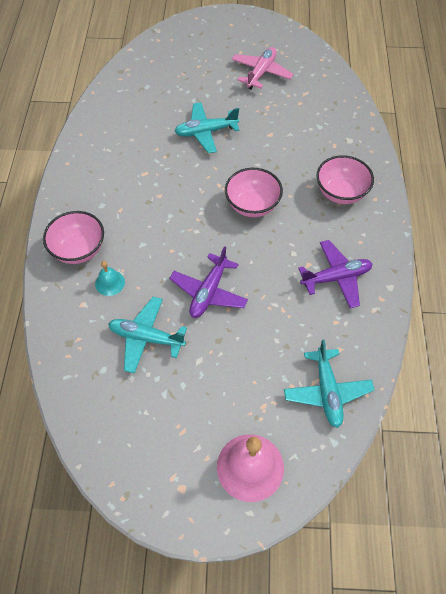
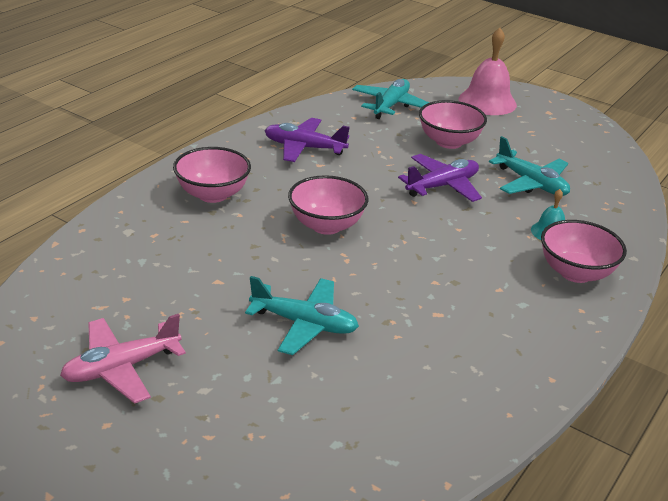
camera: 150 degrees left, 25 degrees down
none -> pink bowl [419,100,487,149]

